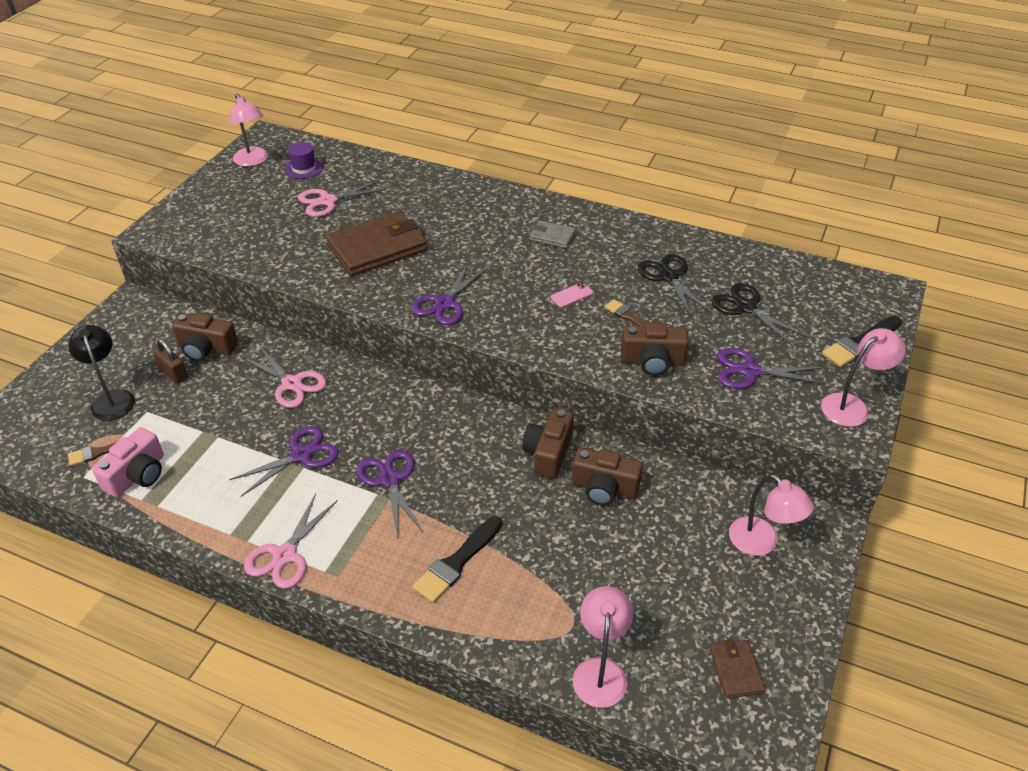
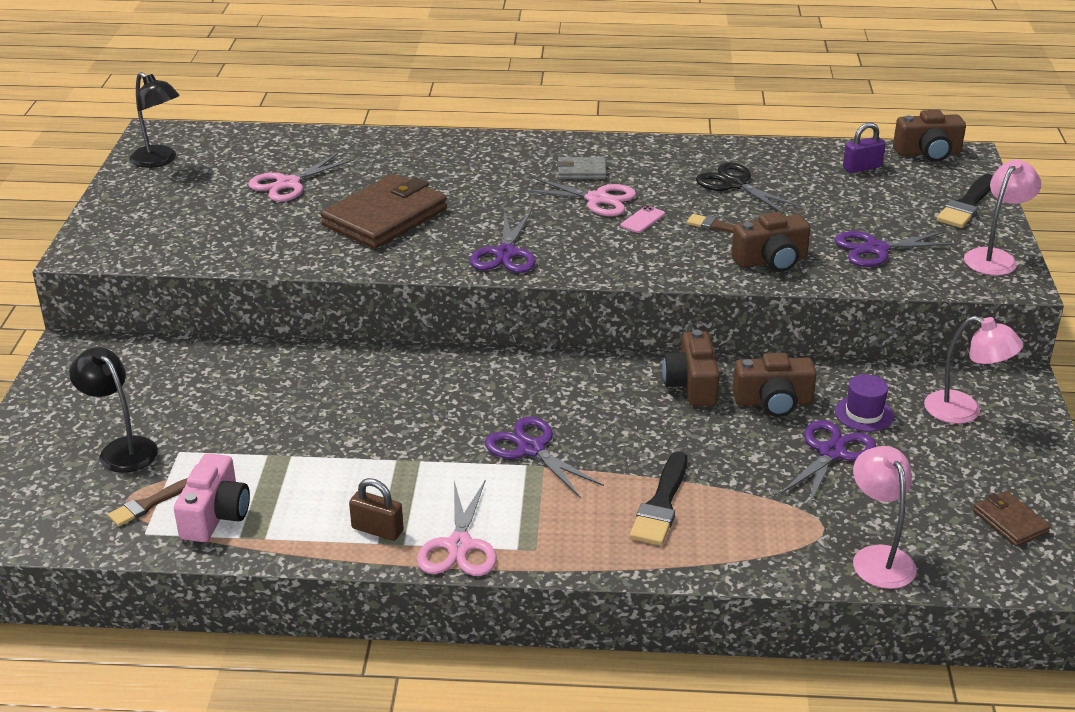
camera: 20 degrees left, 10 degrees down
brown padlock [153,339,188,384] -> brown padlock moved to [349,478,404,541]
brown camera [172,313,238,361] -> brown camera moved to [893,110,966,162]
purple scissors [229,426,339,496] -> purple scissors moved to [779,420,876,506]
pink lamp [230,94,268,167] -> black lamp [130,72,180,168]
pink scissors [242,346,326,408] -> pink scissors moved to [521,177,636,216]
purple hat [285,142,323,179] -> purple hat moved to [835,374,894,432]
black scissors [711,283,807,346] -> none
none -> purple padlock [843,122,885,173]

